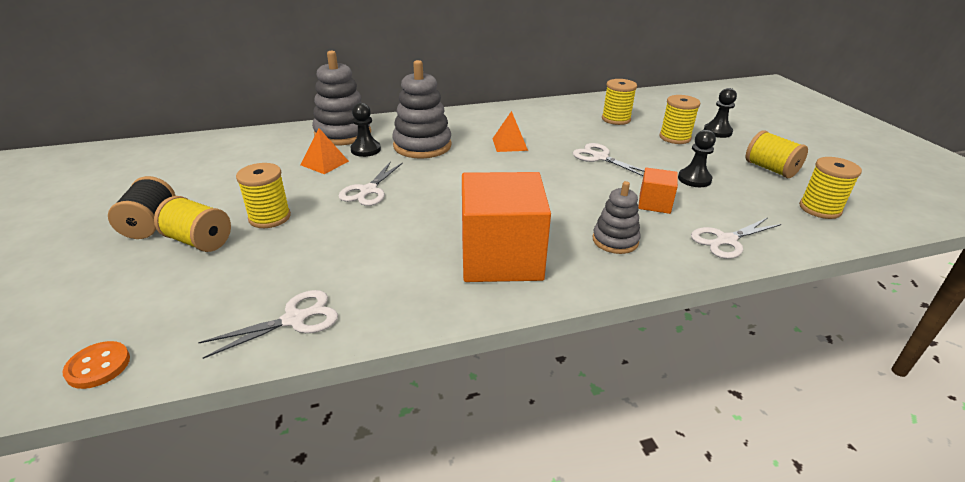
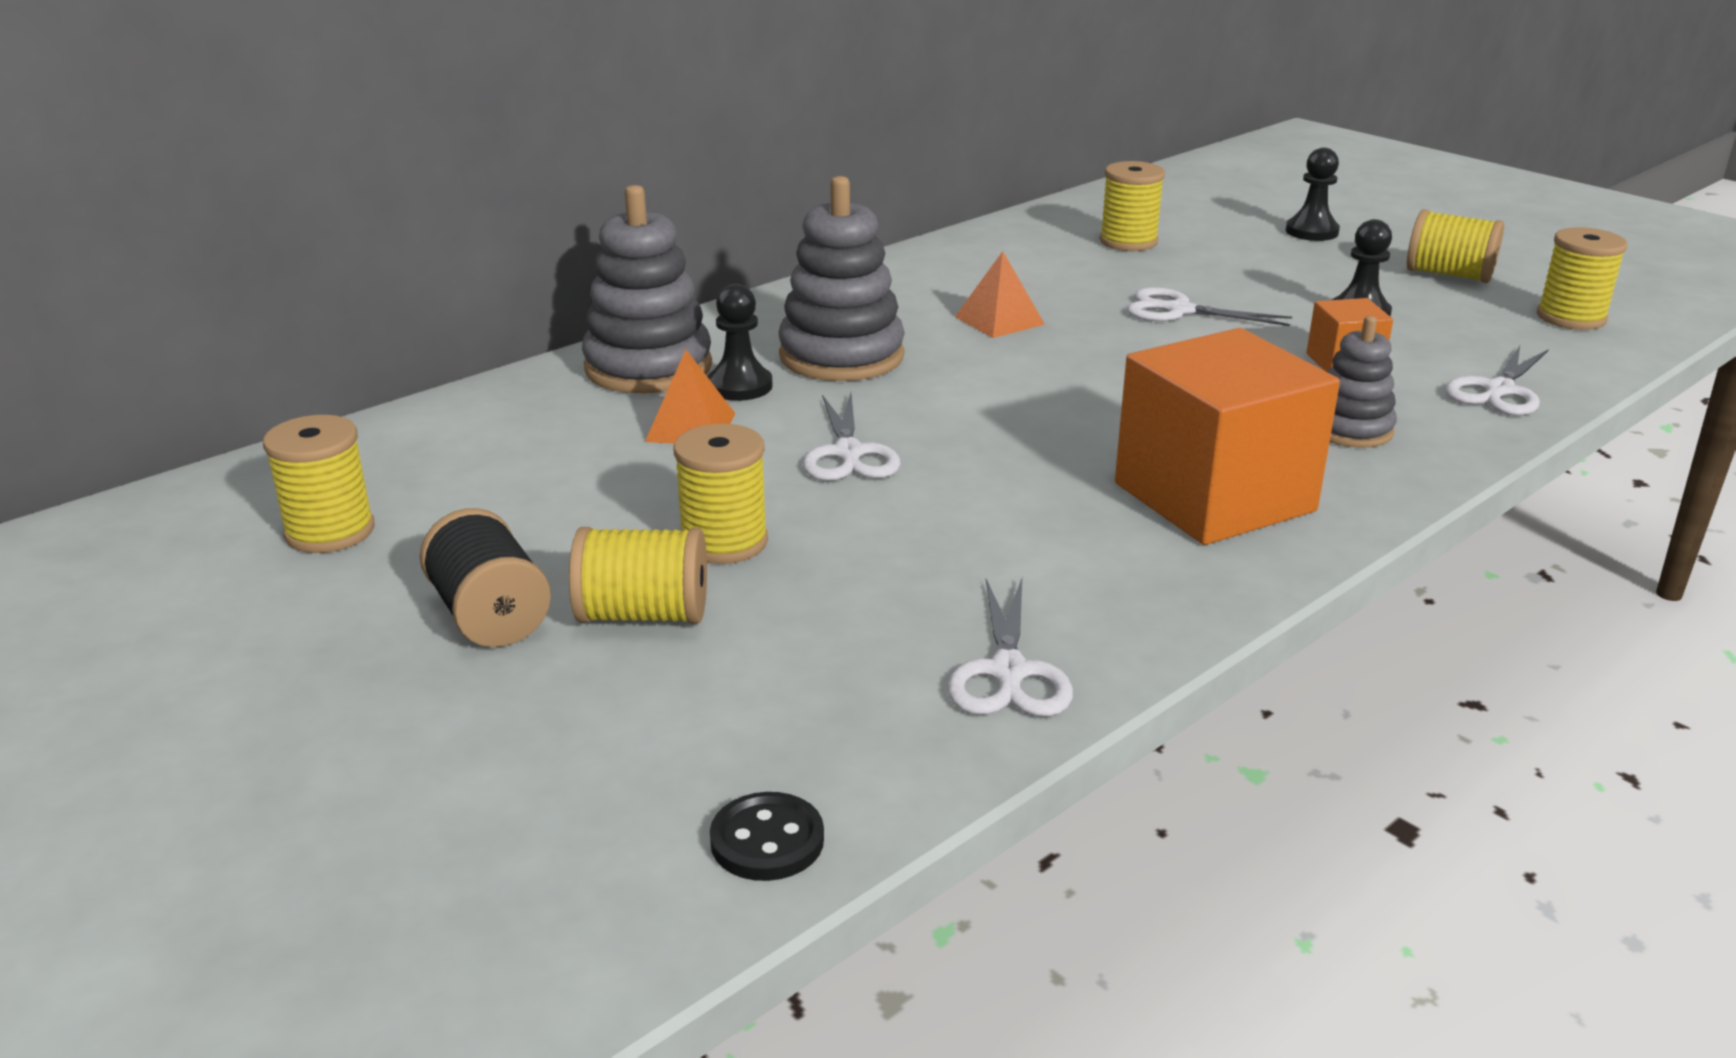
camera: 25 degrees left, 5 degrees down
orange button [62,341,130,389] -> black button [710,792,824,881]
white scissors [198,290,338,359] -> white scissors turned 150 degrees clockwise [947,578,1073,716]
yellow spool [659,95,700,144] -> yellow spool moved to [263,415,375,553]

